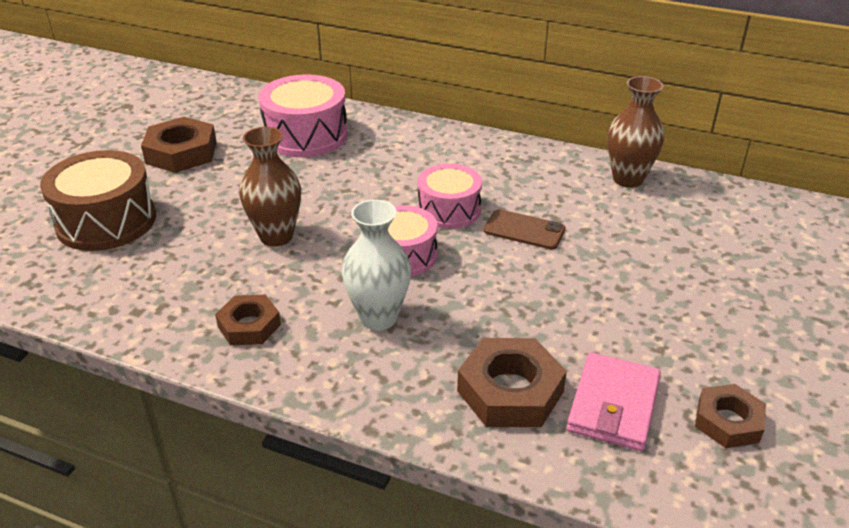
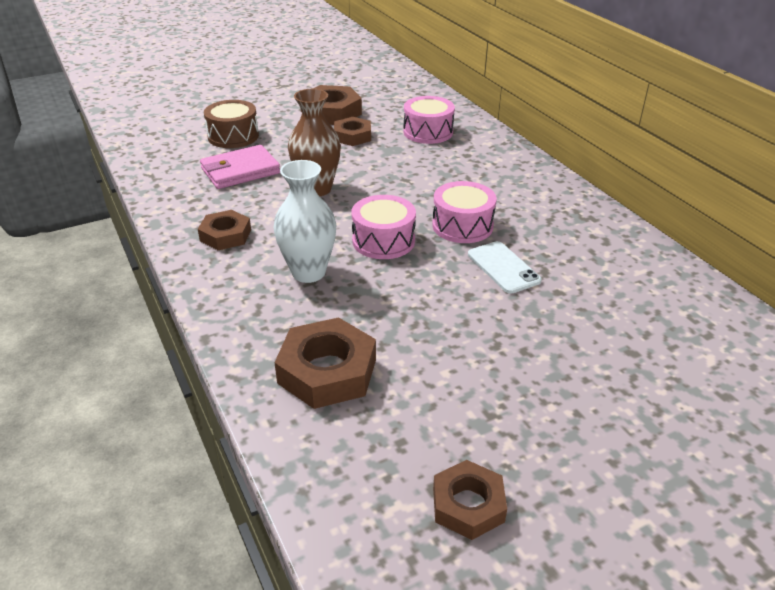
camera: 40 degrees right, 0 degrees up
brown drum [40,150,156,251] -> brown drum [204,100,259,148], size x0.66
pink drum [258,74,348,157] -> pink drum [403,96,455,144], size x0.66
brown phone [484,209,565,249] -> white phone [468,241,542,294]
pink wallet [567,352,661,451] -> pink wallet moved to [200,145,280,189]
brown vase [607,76,664,188] -> none
none -> brown nut [334,117,371,146]

